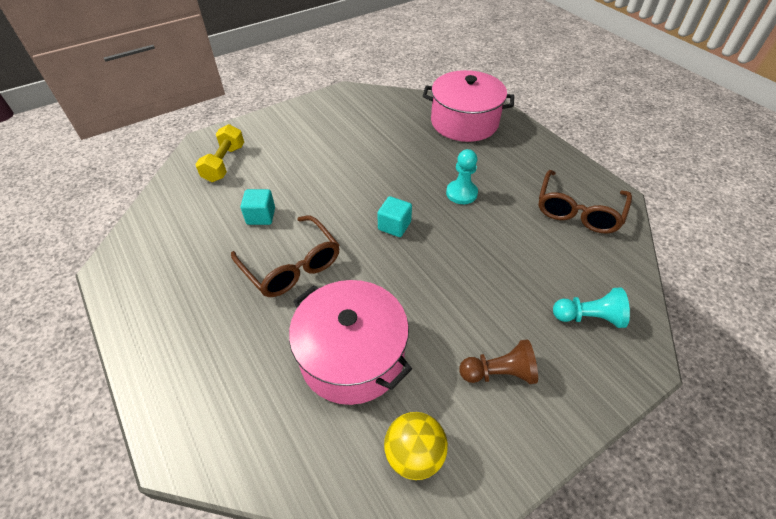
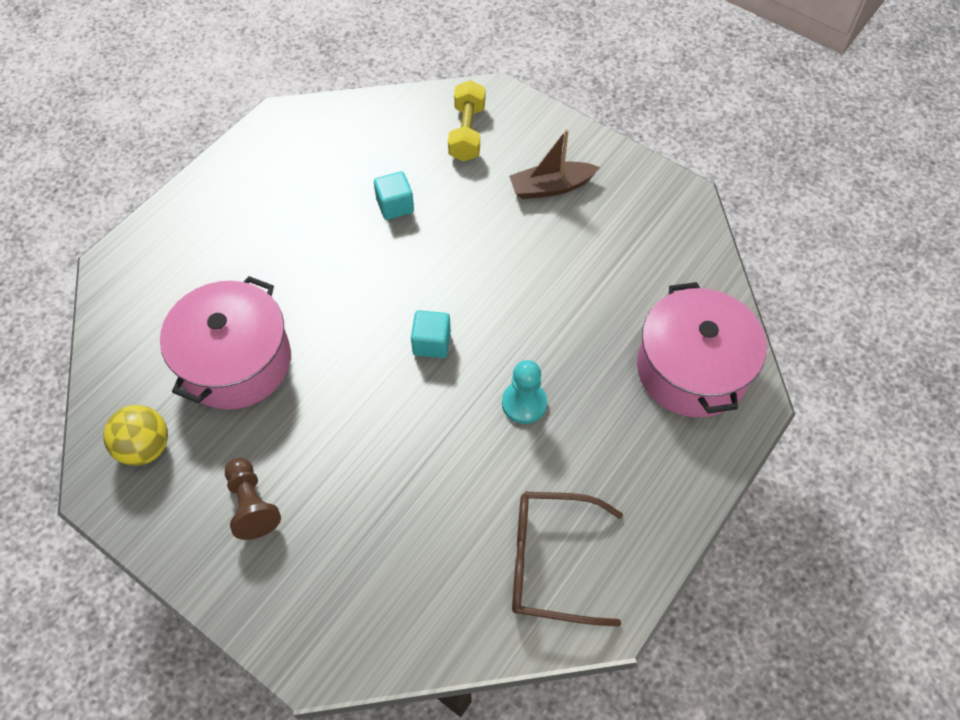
camera: 70 degrees right, 10 degrees up
yellow dumbbell [195,124,244,182] -> yellow dumbbell turned 75 degrees counterclockwise [448,80,485,162]
brown glasses [231,215,339,297] -> none
turquoise pawn [553,287,630,328] -> none
none -> brown boat [509,129,600,199]

